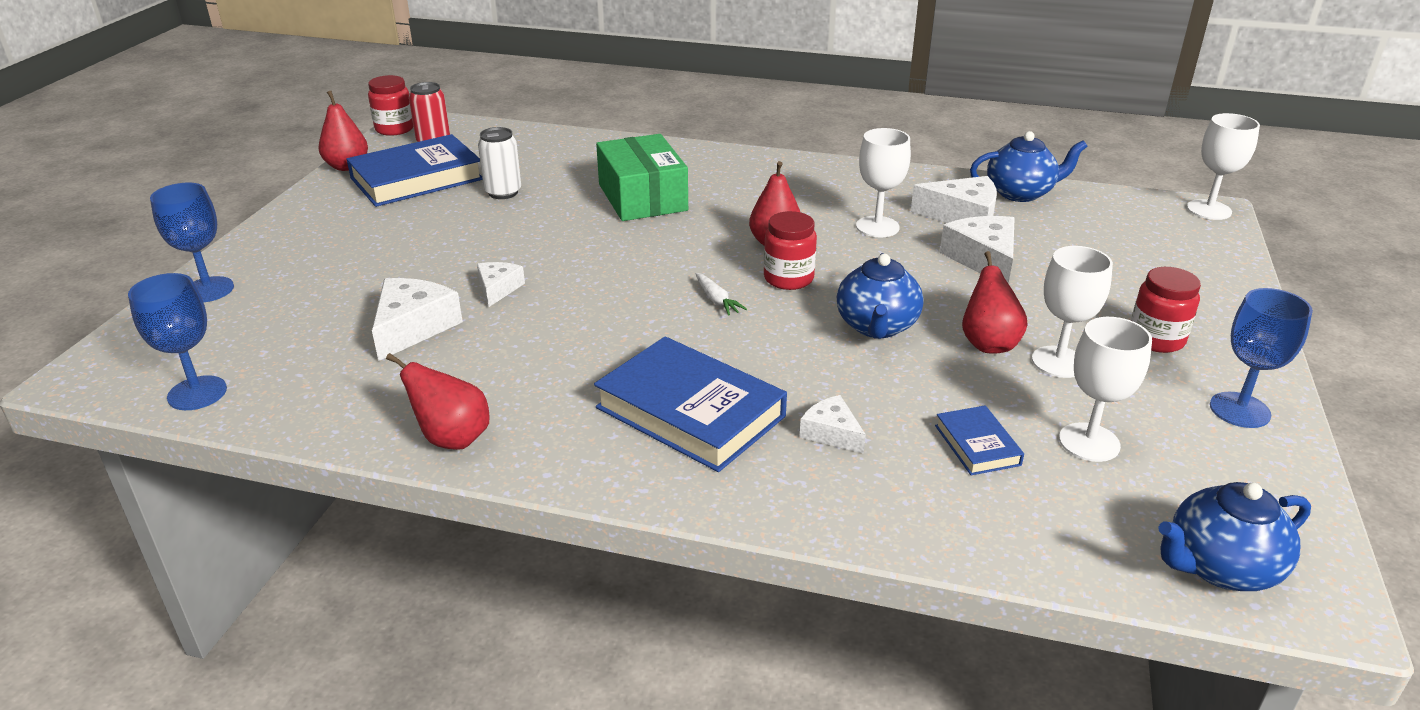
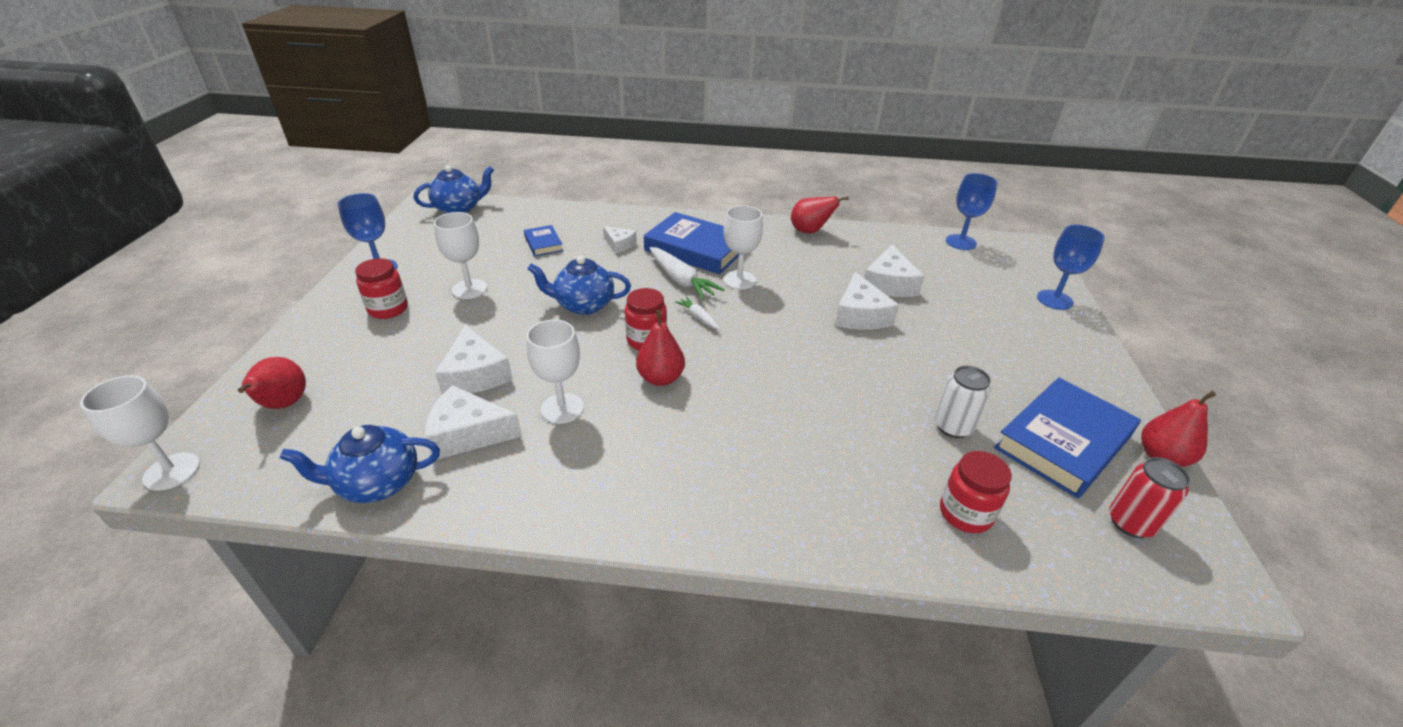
camera: 170 degrees right, 5 degrees up
red jar [368,75,414,136] -> red jar moved to [940,451,1012,533]
white cheese [477,262,525,307] -> white cheese [835,272,899,330], size x1.68
green box [596,134,688,221] -> none
blue teapot [837,253,924,339] -> blue teapot turned 90 degrees counterclockwise [528,256,631,315]
red pear [962,251,1028,354] -> red pear moved to [238,357,306,409]
white goblet [1059,317,1152,462] -> white goblet moved to [723,205,763,289]
none -> white carrot [649,247,725,300]

